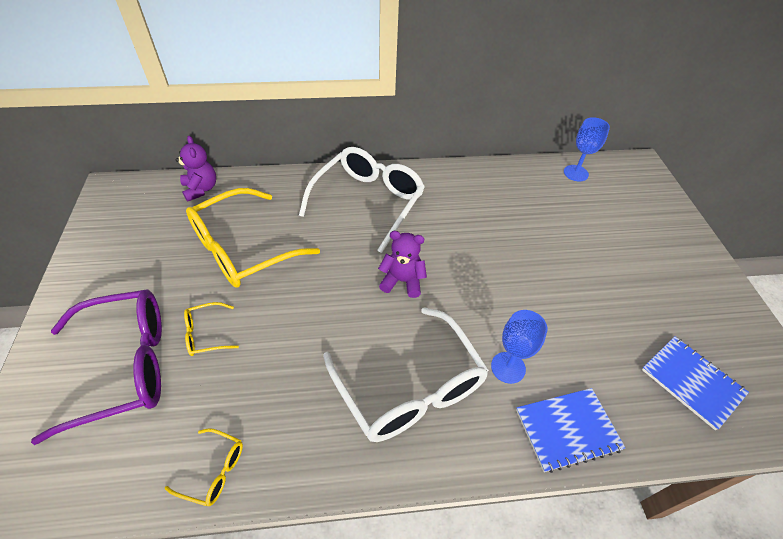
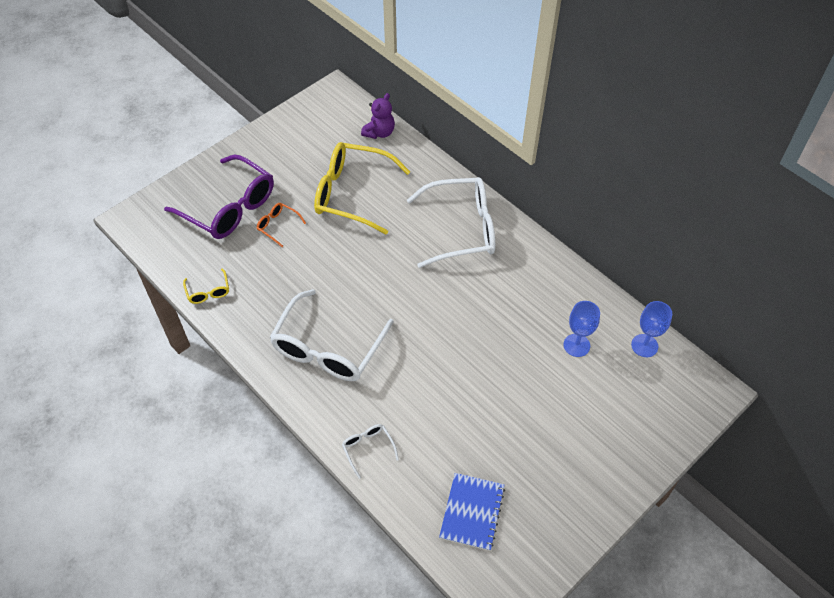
camera: 55 degrees right, 5 degrees up
yellow glasses [184,302,239,356] -> orange glasses [257,203,306,247]
purple teddy bear [378,231,427,298] -> none
blue goblet [491,310,547,384] -> blue goblet moved to [563,301,600,357]
blue notebook [516,388,625,473] -> white glasses [342,424,399,479]

